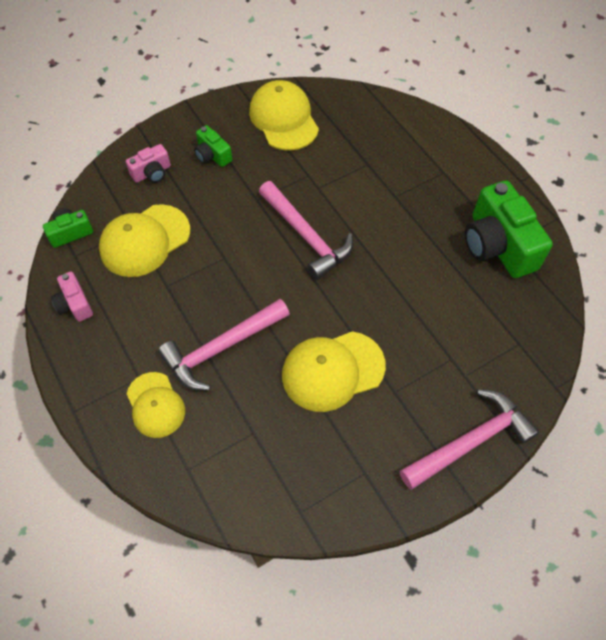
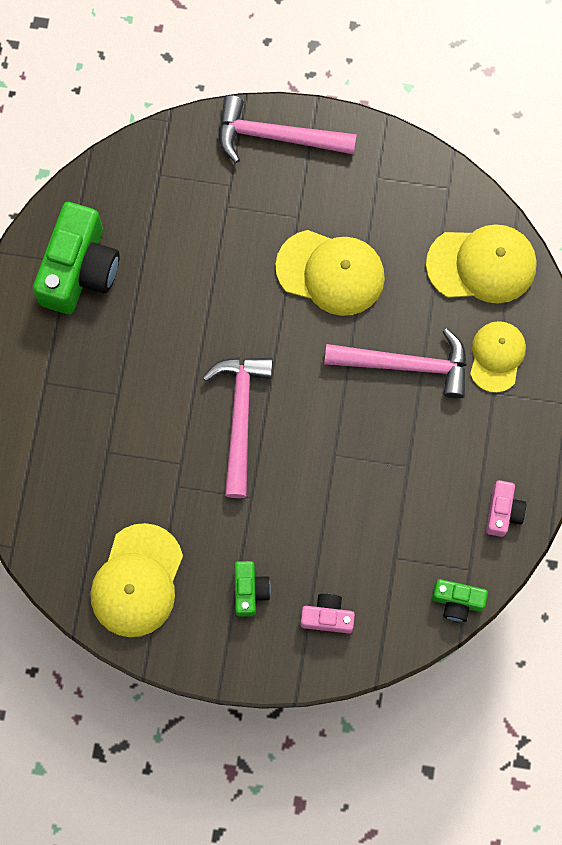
camera: 140 degrees left, 15 degrees up
yellow cap [99,204,190,277] -> yellow cap moved to [426,224,537,303]

